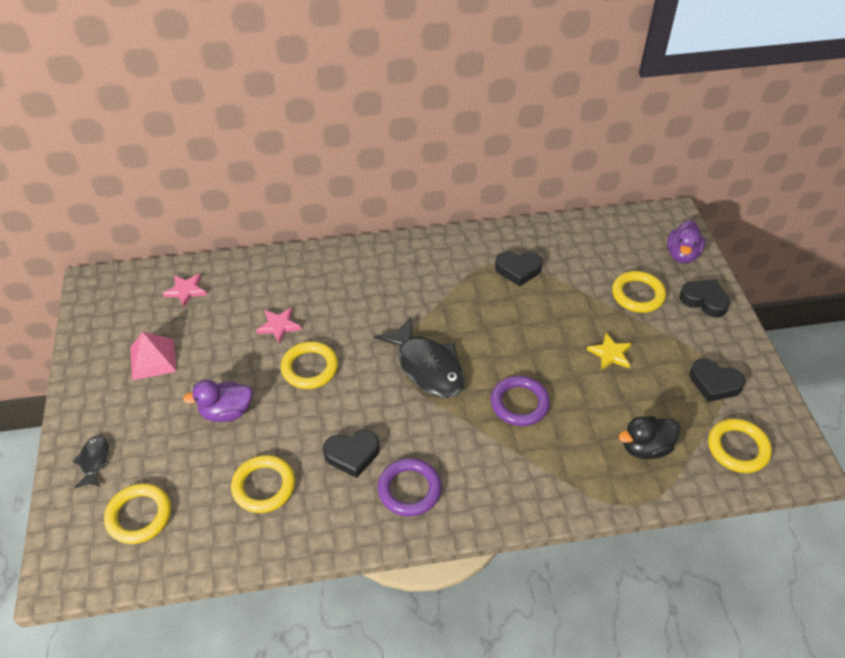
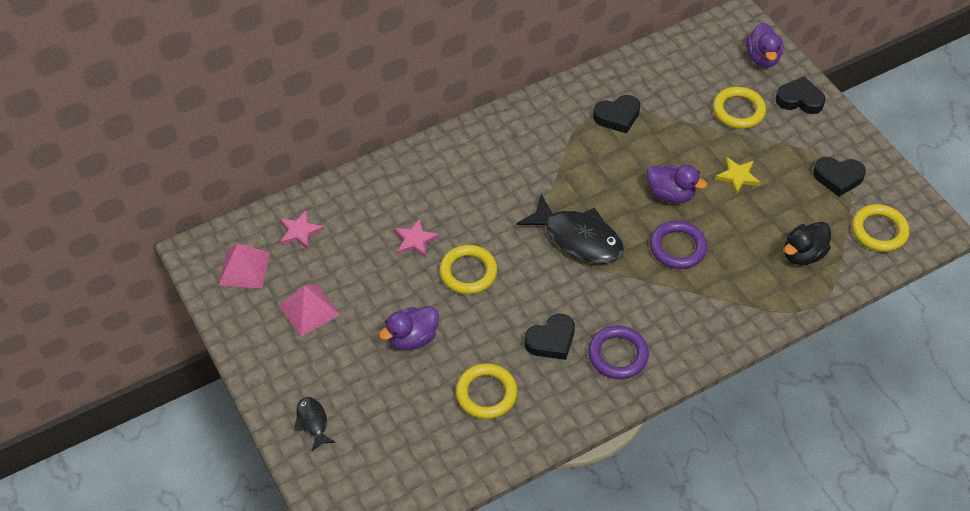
camera: 20 degrees left, 5 degrees up
yellow ring [104,483,171,544] -> none
none -> pink pyramid [218,243,270,288]
none -> purple duck [647,165,707,203]

